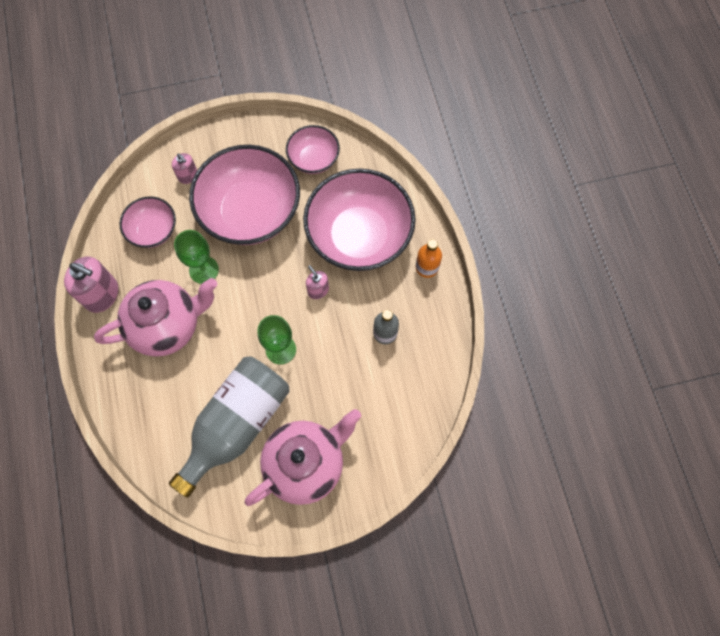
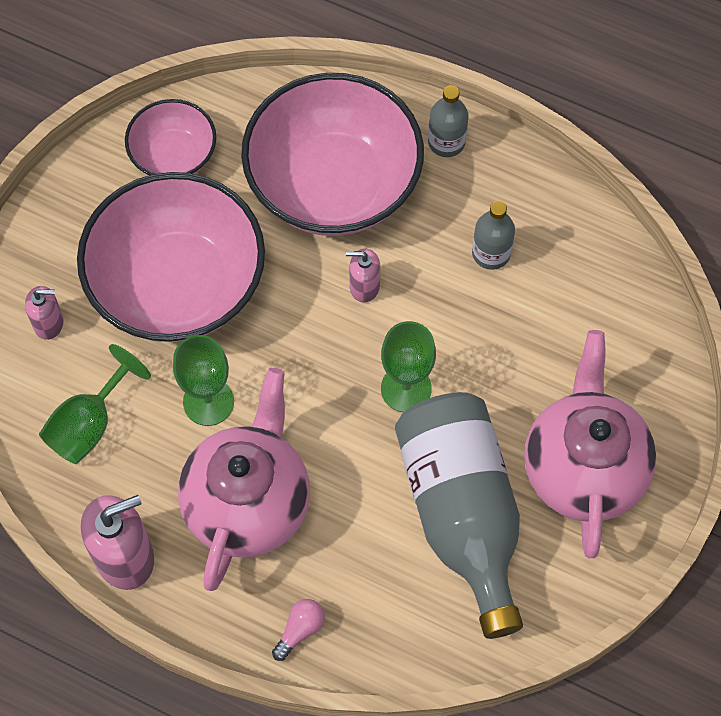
camera: 50 degrees left, 5 degrees down
pink bowl [120,196,176,248] -> green goblet [39,344,151,464]
orange bottle [416,239,442,278] -> grey bottle [428,85,469,157]
none -> pink light bulb [272,599,325,661]

